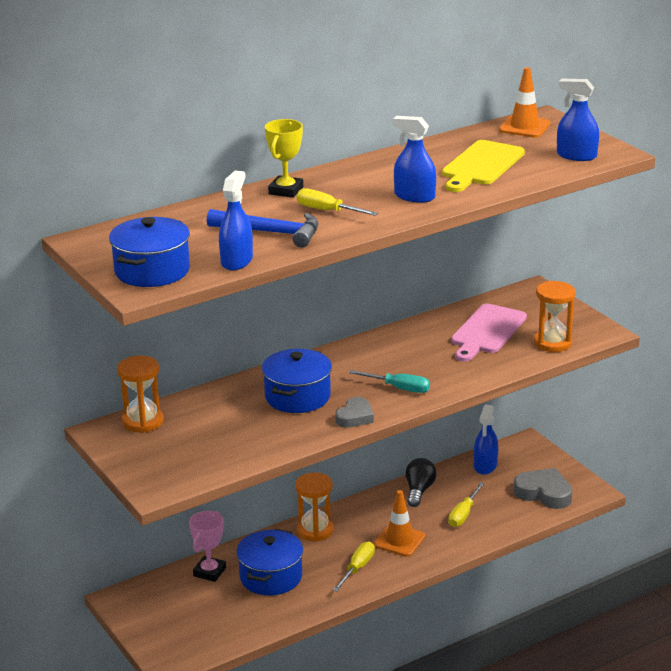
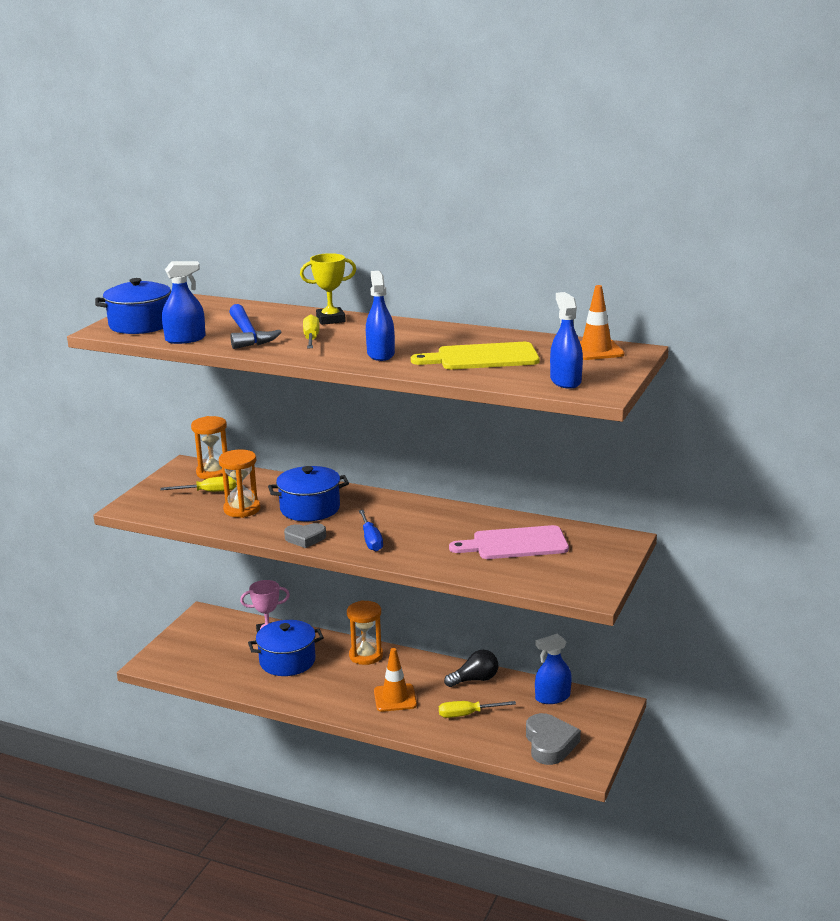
camera: 55 degrees right, 5 degrees down
yellow screwdriver [333,542,375,592] -> yellow screwdriver moved to [160,476,237,492]
turquoise screwdriver [349,370,430,393] -> blue screwdriver [359,510,383,551]
orange hourglass [534,281,575,352] -> orange hourglass moved to [219,449,260,518]

